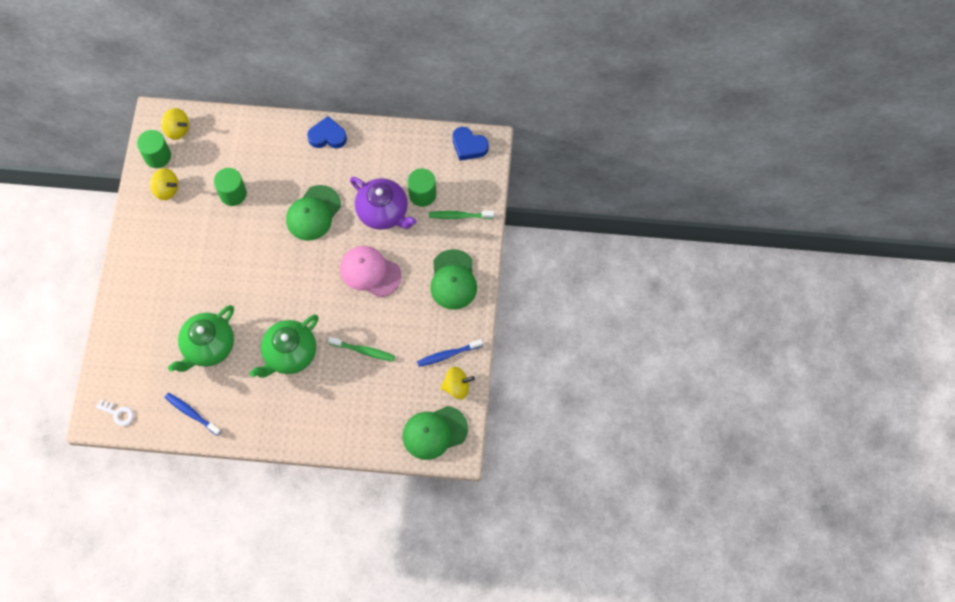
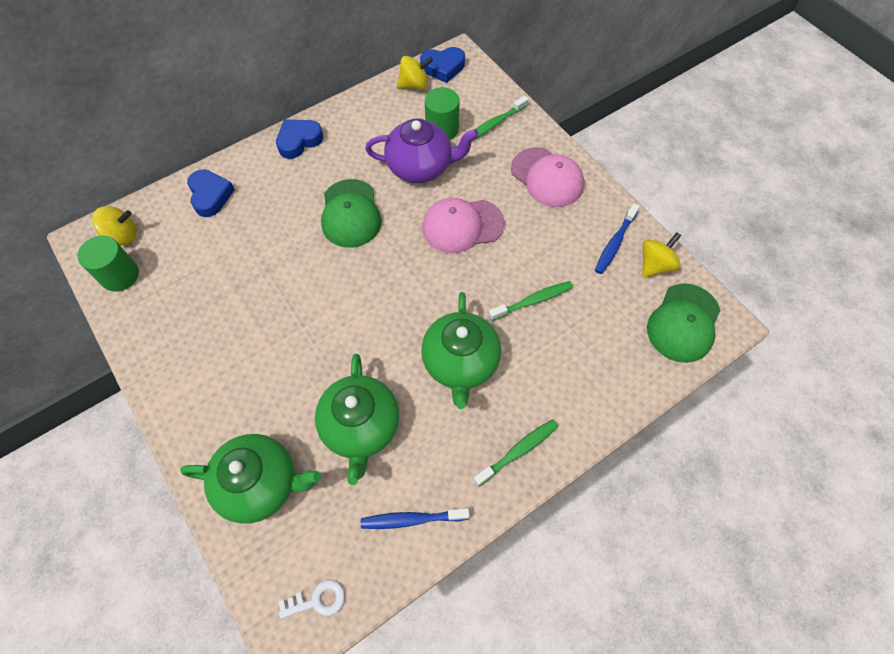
camera: 40 degrees left, 5 degrees down
yellow spinning top [150,168,178,200] -> yellow spinning top moved to [397,56,433,90]
green cylinder [214,168,247,206] -> none
green cap [430,249,477,310] -> pink cap [511,147,584,207]
none -> green teapot [180,434,321,524]
none -> blue heart [187,169,235,217]
none -> green toothbrush [473,419,558,487]

